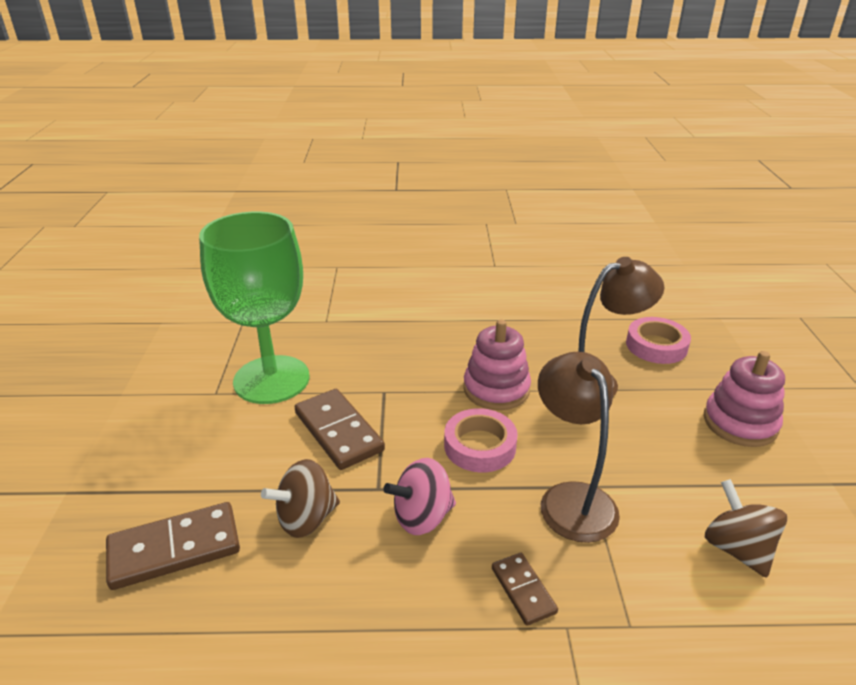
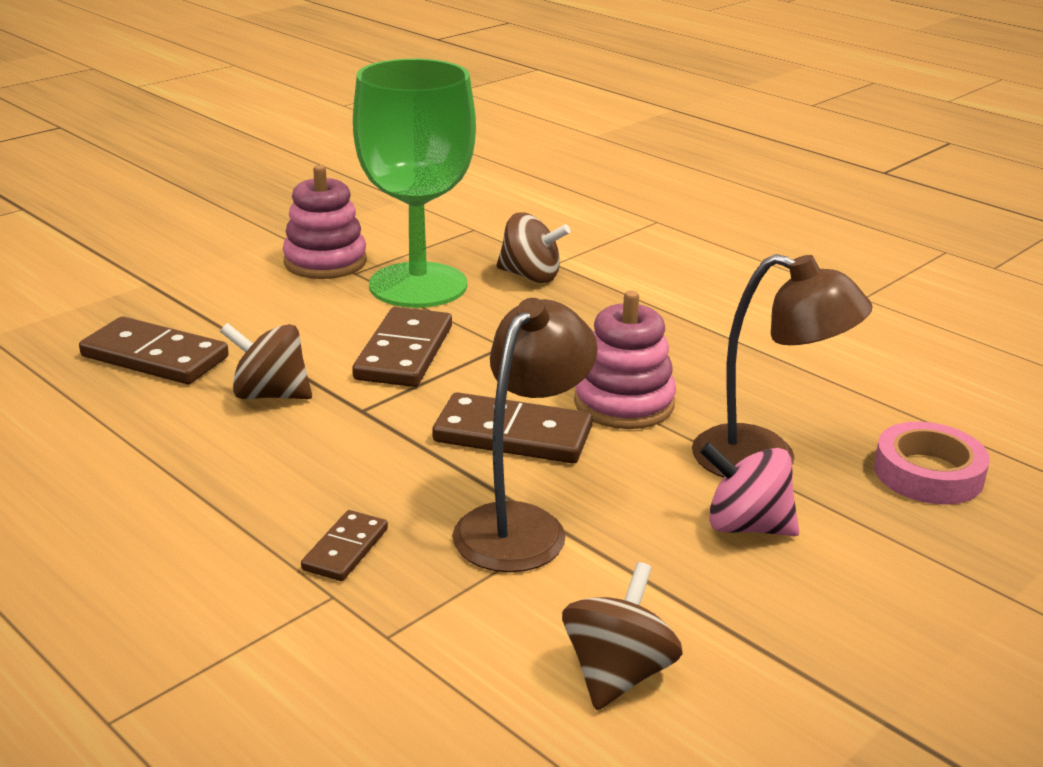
camera: 45 degrees right, 5 degrees down
pink spinning top [383,458,456,535] -> pink spinning top moved to [700,442,799,536]
pink tape [444,408,518,473] -> brown domino [432,392,593,463]
pink stacking toy [704,351,785,447] -> pink stacking toy moved to [283,165,367,279]
none -> brown spinning top [496,212,570,283]

